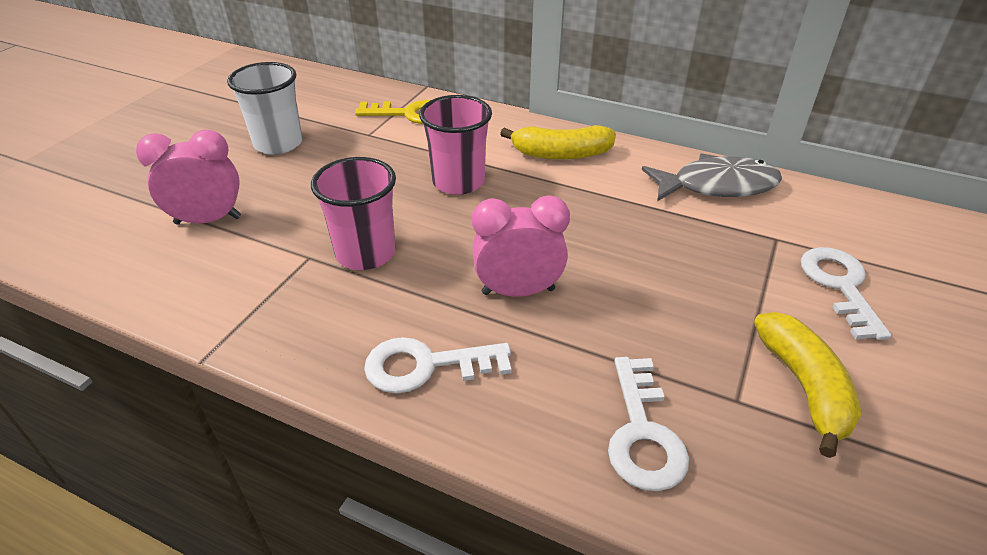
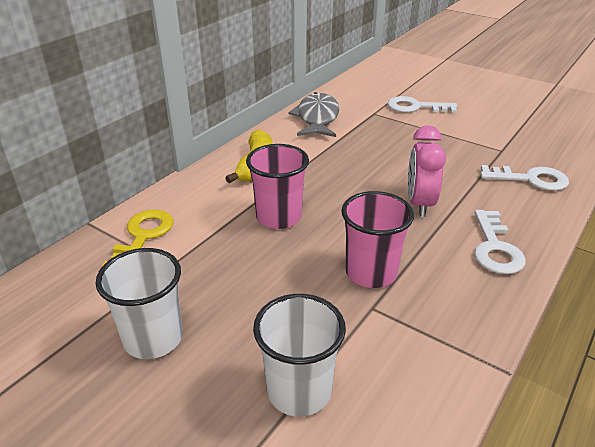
camera: 80 degrees left, 5 degrees down
pink clock [136,129,241,225] -> white cup [253,294,346,417]
yellow banana [754,312,862,458] -> none

